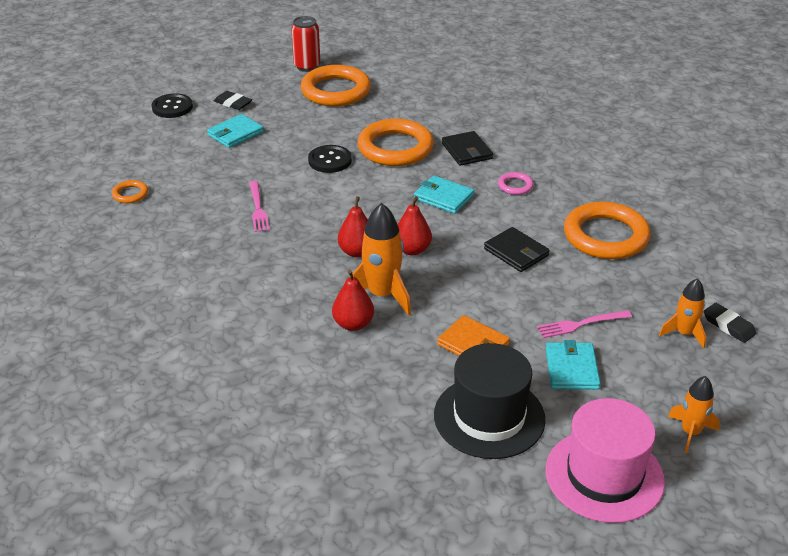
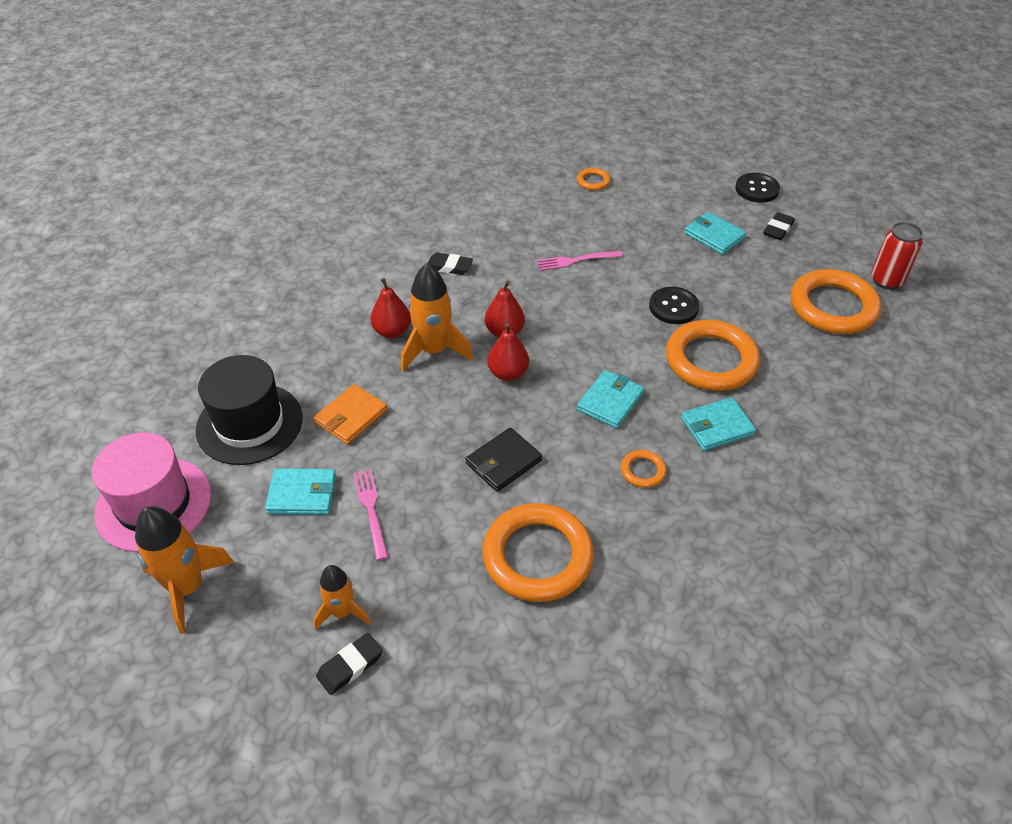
camera: 90 degrees right, 10 degrees up
black wallet [442,131,493,166] -> turquoise wallet [681,397,756,451]
pink ring [498,172,534,195] -> orange ring [621,450,666,488]
orange rocket [668,376,720,453] -> orange rocket [135,506,234,634], size x1.64
none -> black eraser [428,252,473,275]

